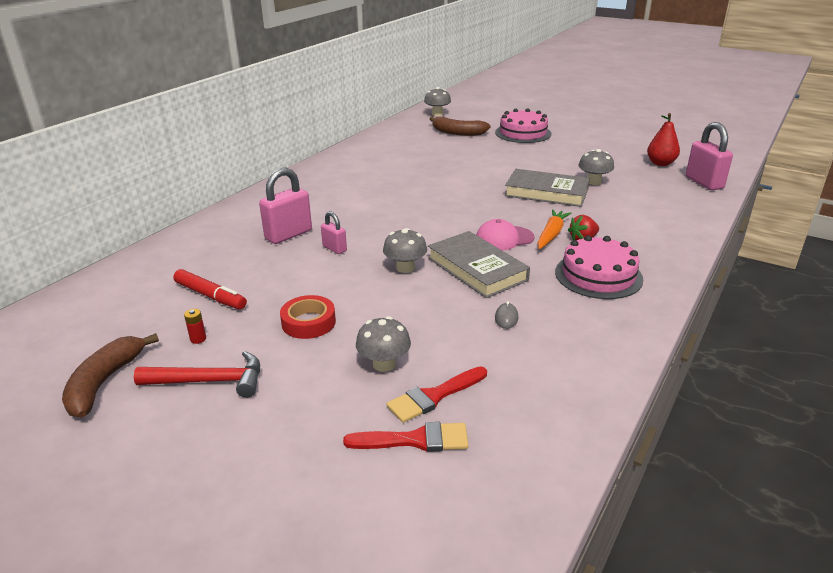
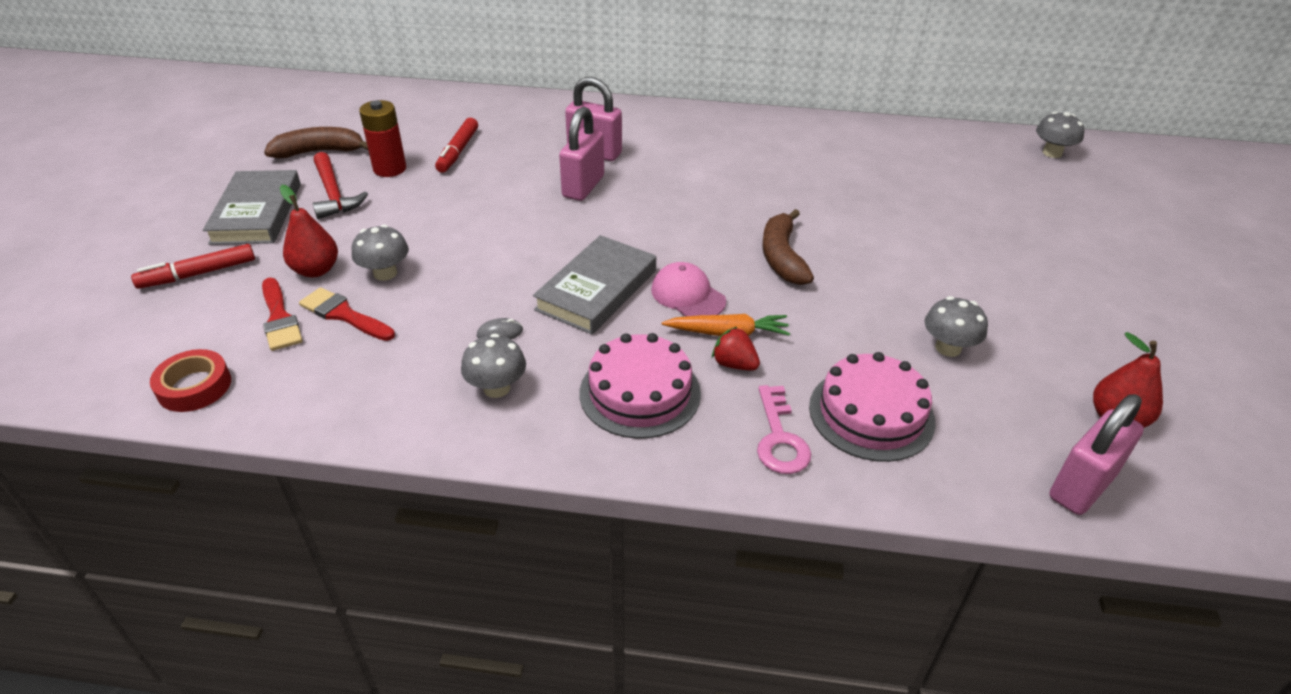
camera: 65 degrees right, 10 degrees up
red battery [184,309,206,344] -> red battery [359,100,406,177], size x2.29
red tape [280,295,336,339] -> red tape moved to [150,349,231,412]
pink padlock [321,211,347,254] -> pink padlock [559,107,604,201], size x1.81
grey mushroom [383,228,427,273] -> grey mushroom moved to [461,333,526,398]
brown banana [430,116,490,136] -> brown banana moved to [762,209,814,285]
pink cake [495,108,552,143] -> pink cake moved to [809,352,935,462]
grey book [505,169,590,207] -> grey book moved to [203,170,301,245]
none -> red marker [131,244,255,289]
none -> red pear [280,185,338,278]
none -> pink key [757,385,811,474]

